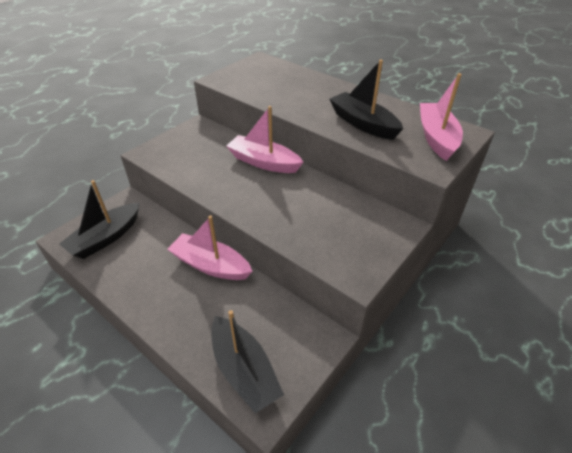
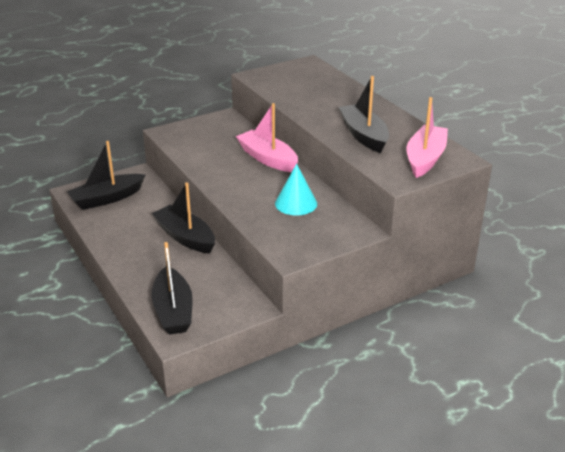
camera: 20 degrees right, 10 degrees down
pink boat [167,215,253,280] -> black boat [152,182,215,253]
none -> turquoise cone [275,164,317,215]

